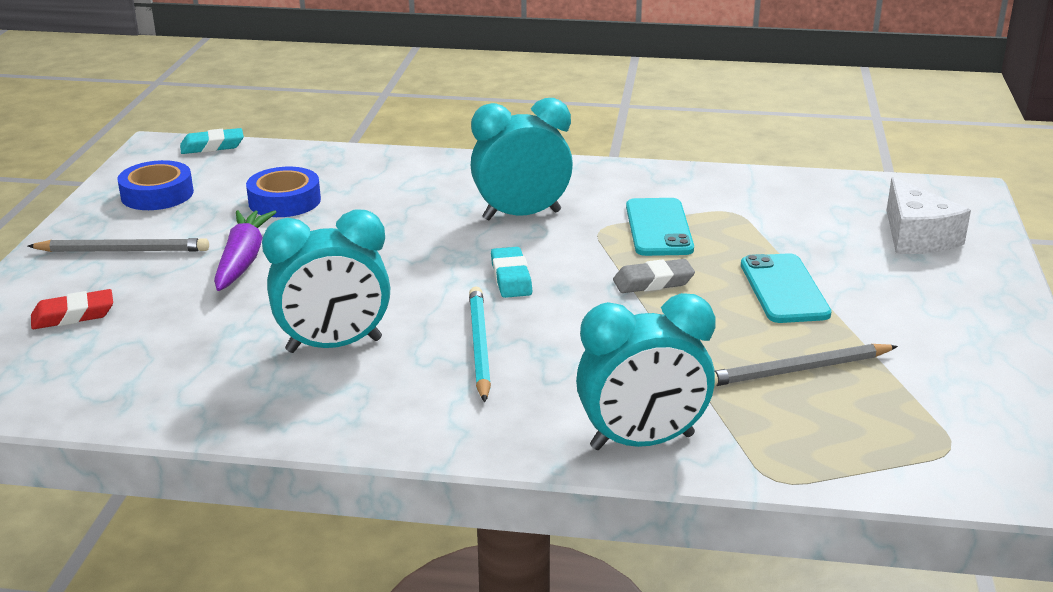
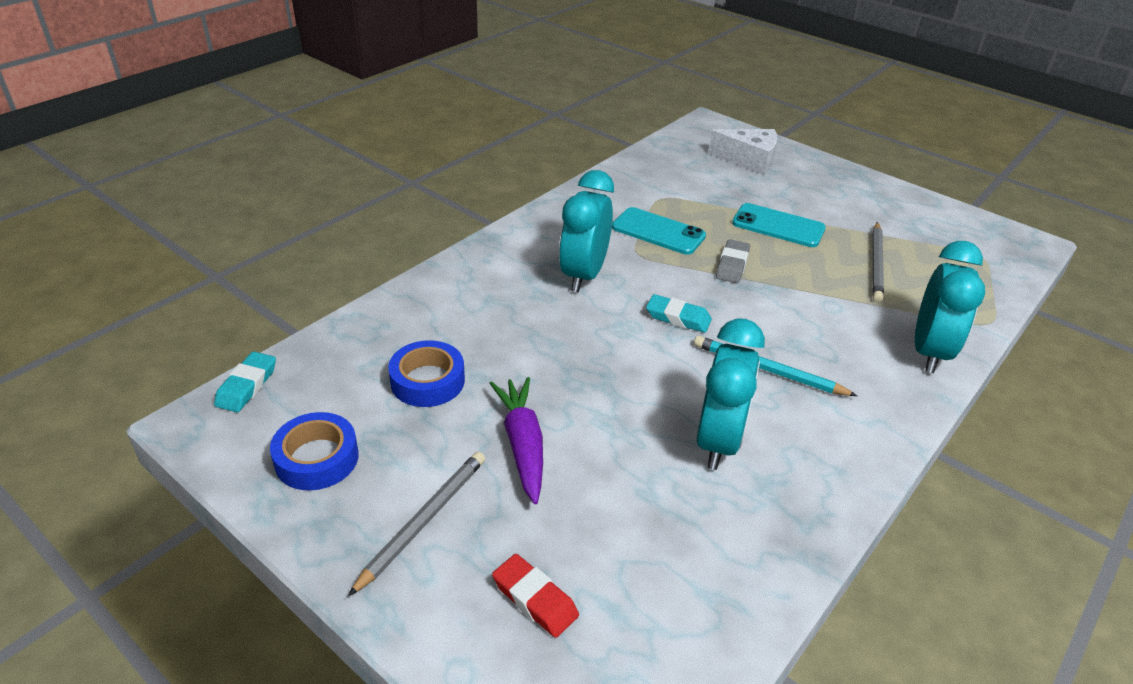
camera: 60 degrees left, 10 degrees up
red eraser [31,289,113,329] -> red eraser turned 60 degrees counterclockwise [492,554,579,638]
purple carrot [214,210,276,291] -> purple carrot turned 45 degrees clockwise [490,377,543,504]

